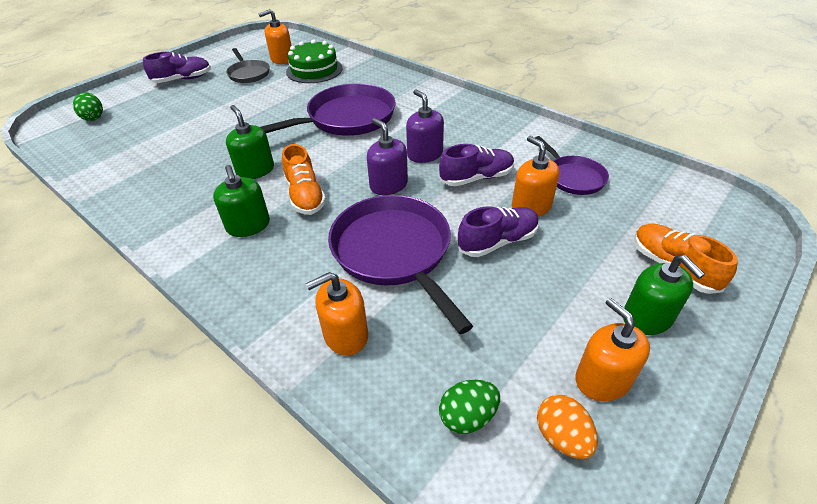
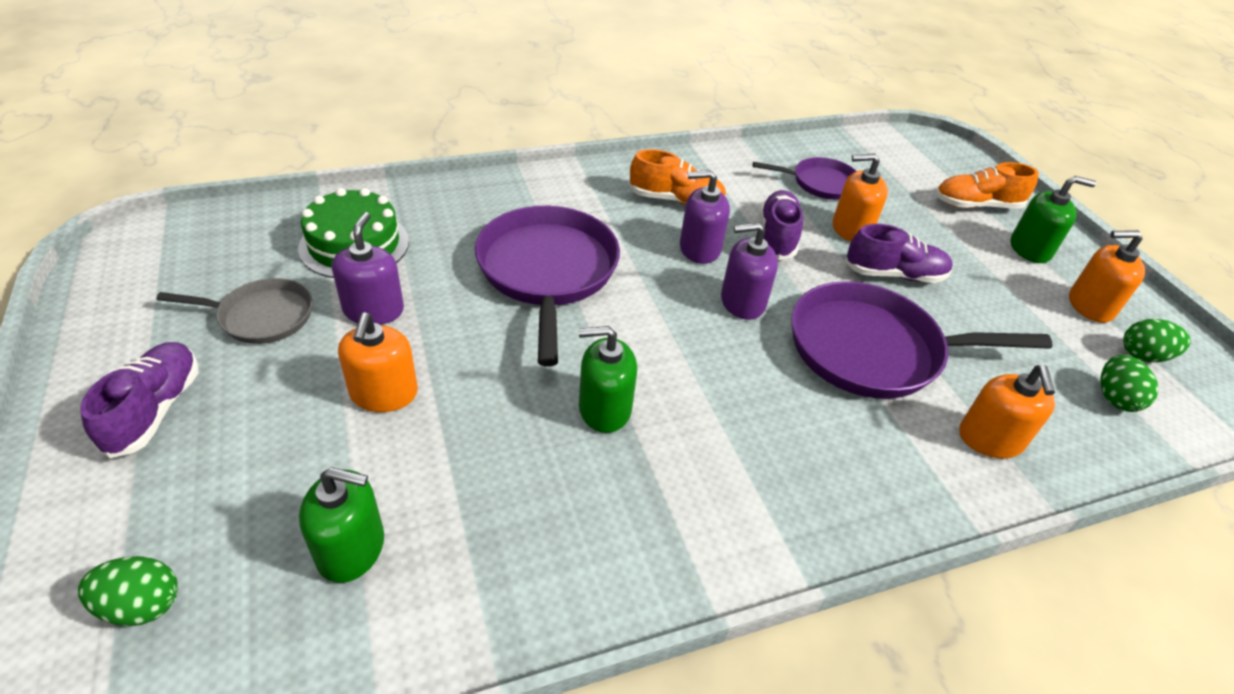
camera: 65 degrees left, 0 degrees up
green soap dispenser [213,165,270,237] -> green soap dispenser moved to [299,467,384,583]
orange soap dispenser [259,9,292,64] -> orange soap dispenser moved to [338,312,418,412]
orange shoe [282,144,326,215] -> orange shoe moved to [629,149,727,205]
purple shoe [458,206,539,257] -> purple shoe turned 90 degrees clockwise [845,224,953,283]
orange egg [537,395,598,459] -> green egg [1123,319,1191,362]
none -> purple soap dispenser [332,212,404,325]

